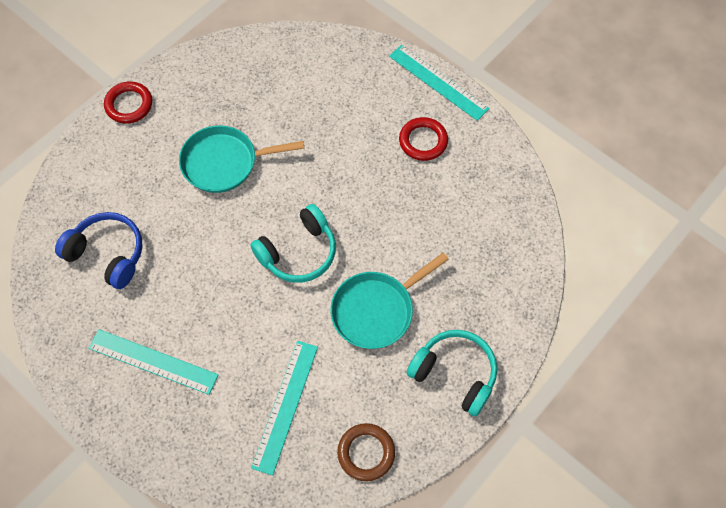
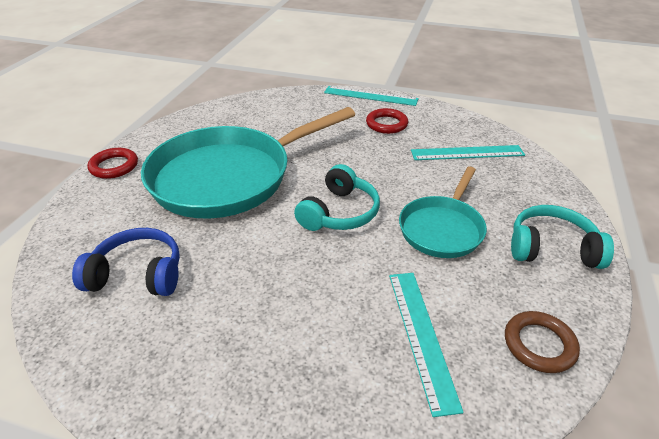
camera: 25 degrees left, 25 degrees down
turquoise ruler [88,329,219,395] -> turquoise ruler moved to [411,145,525,160]
turquoise pan [179,125,305,193] -> turquoise pan [141,107,355,219], size x1.87

